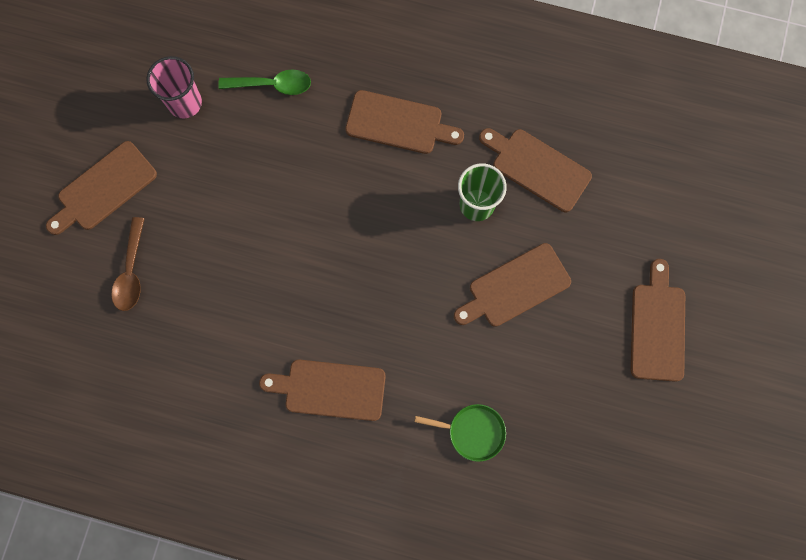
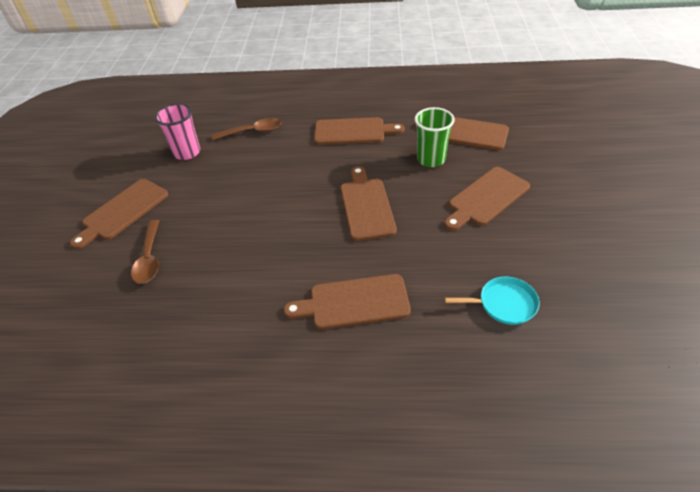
camera: 10 degrees left, 30 degrees down
green spoon [218,69,311,95] -> brown spoon [212,118,282,140]
green pan [414,404,506,462] -> turquoise pan [445,276,539,325]
brown cutting board [631,259,685,382] -> brown cutting board moved to [341,166,397,241]

